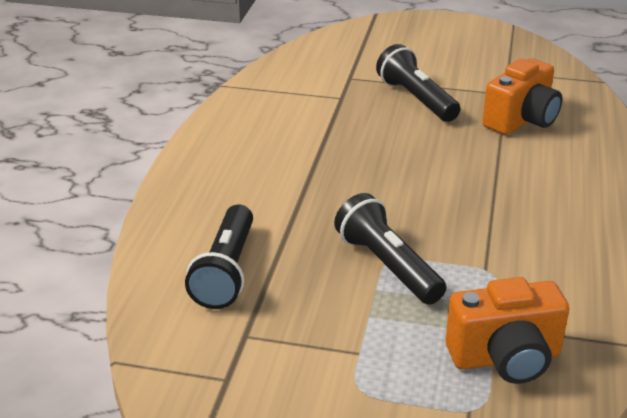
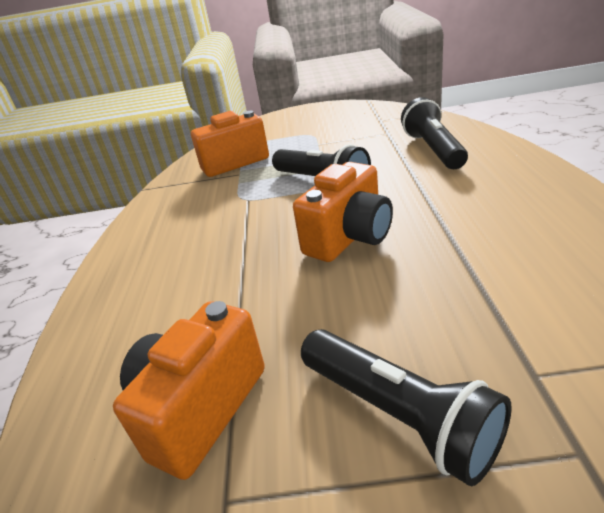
camera: 170 degrees right, 0 degrees up
none -> orange camera [293,162,393,262]

